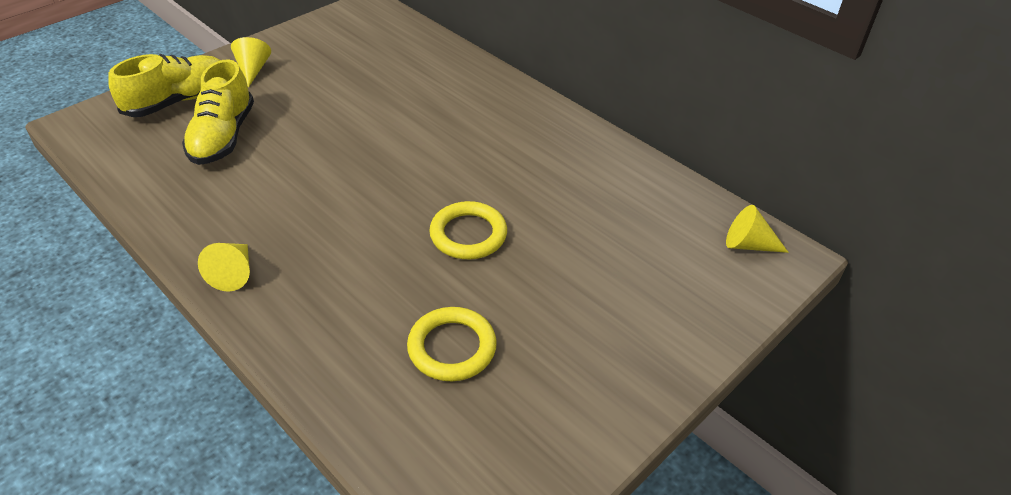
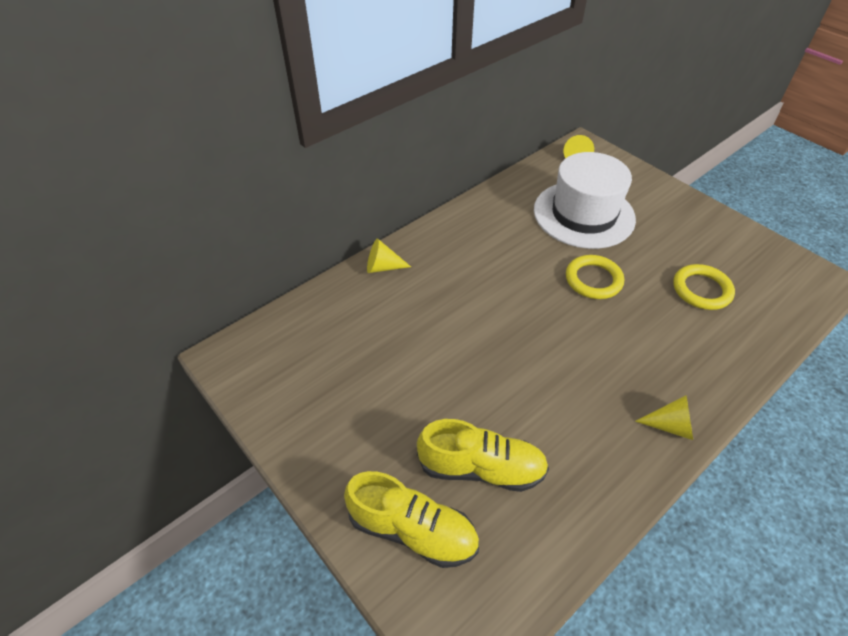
camera: 85 degrees left, 5 degrees up
yellow shoe [108,54,220,117] -> yellow shoe turned 150 degrees clockwise [344,471,479,568]
yellow cone [231,37,271,88] -> yellow cone moved to [367,238,411,273]
none -> white hat [534,152,636,249]

